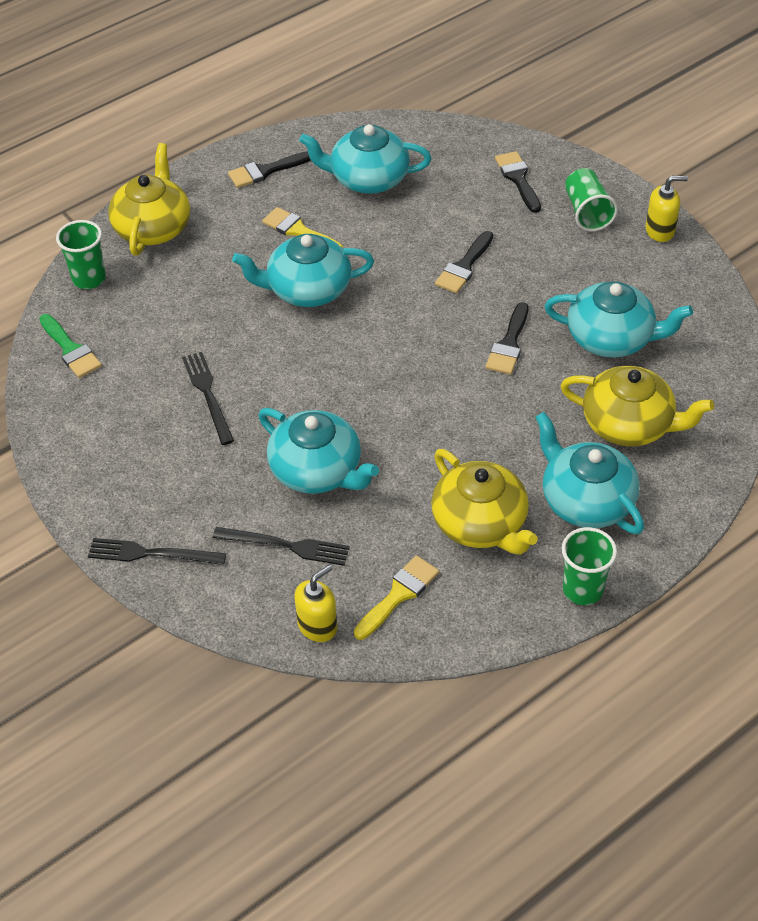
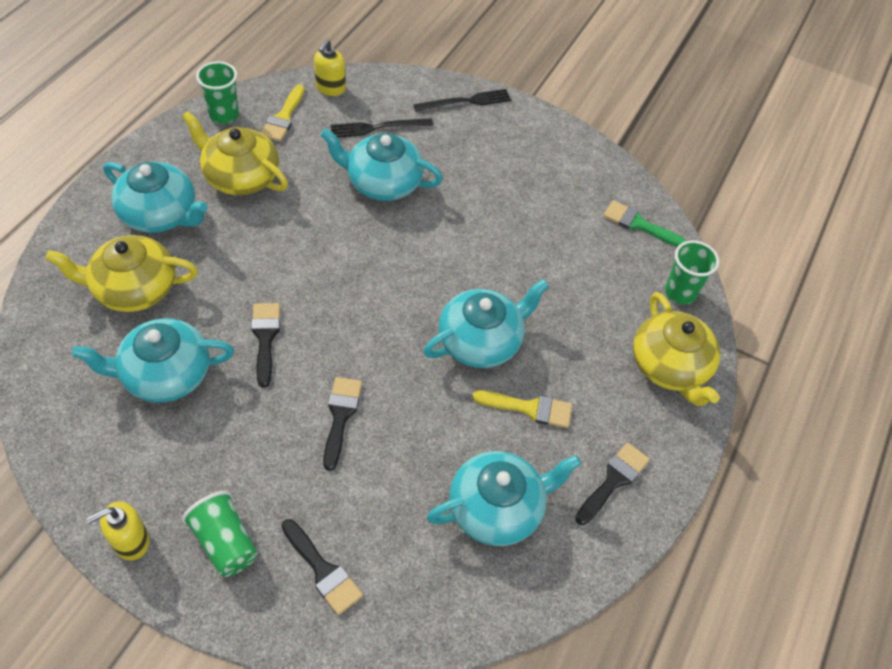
camera: 150 degrees right, 5 degrees up
black fork [182,352,234,445] -> none
green cup [562,527,617,605] -> green cup moved to [196,61,239,124]

